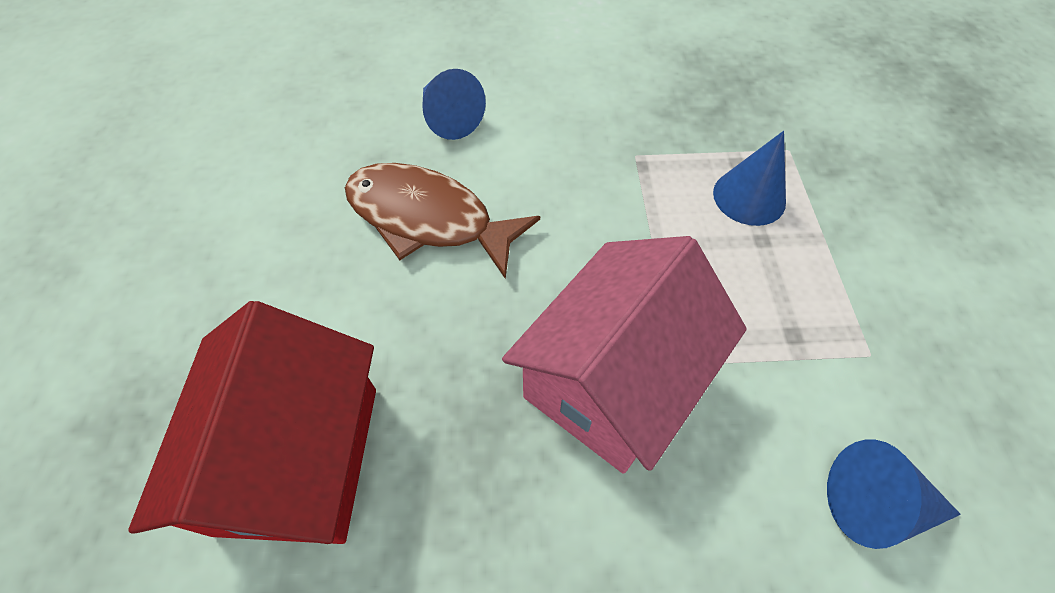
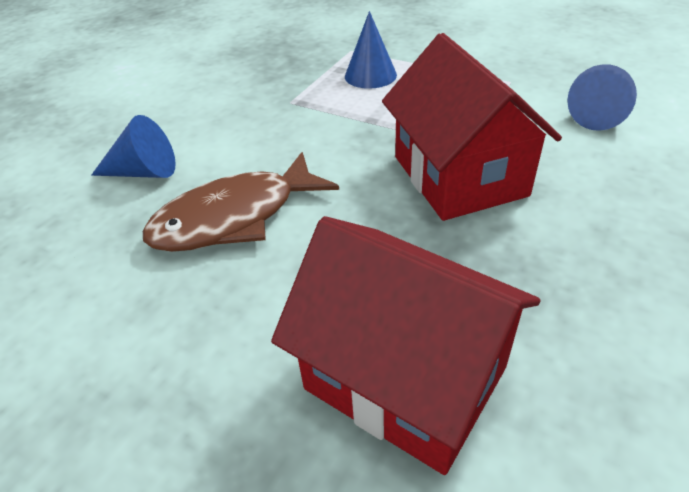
camera: 55 degrees left, 15 degrees down
pink house [502,236,747,474] -> red house [382,33,562,221]

